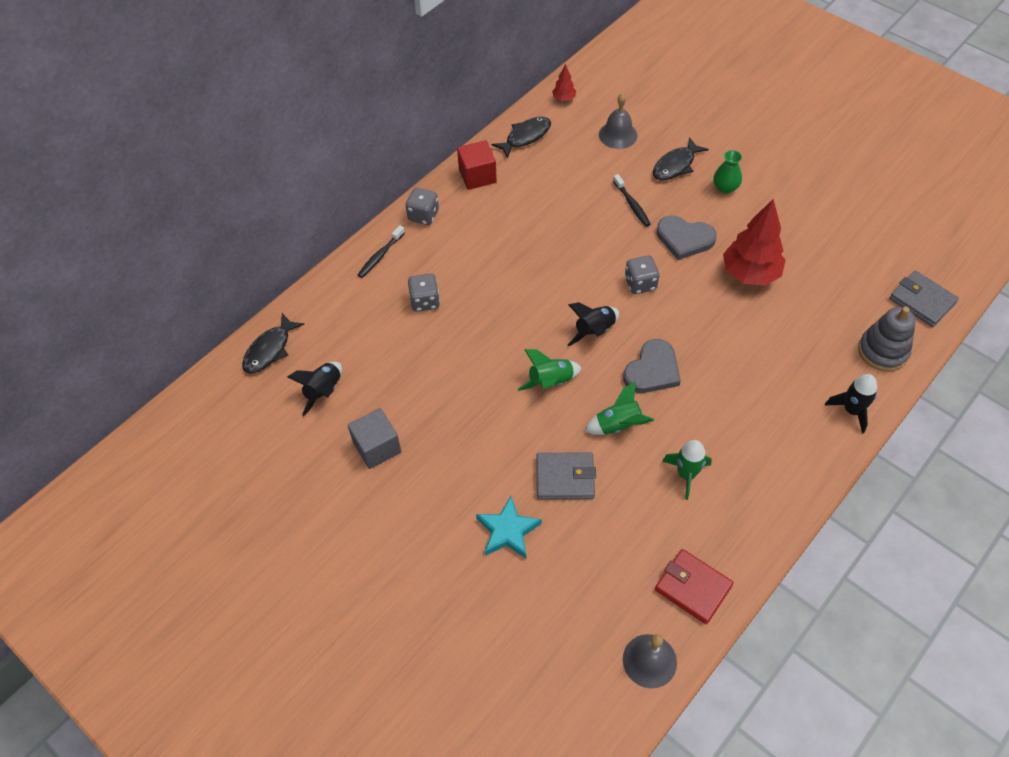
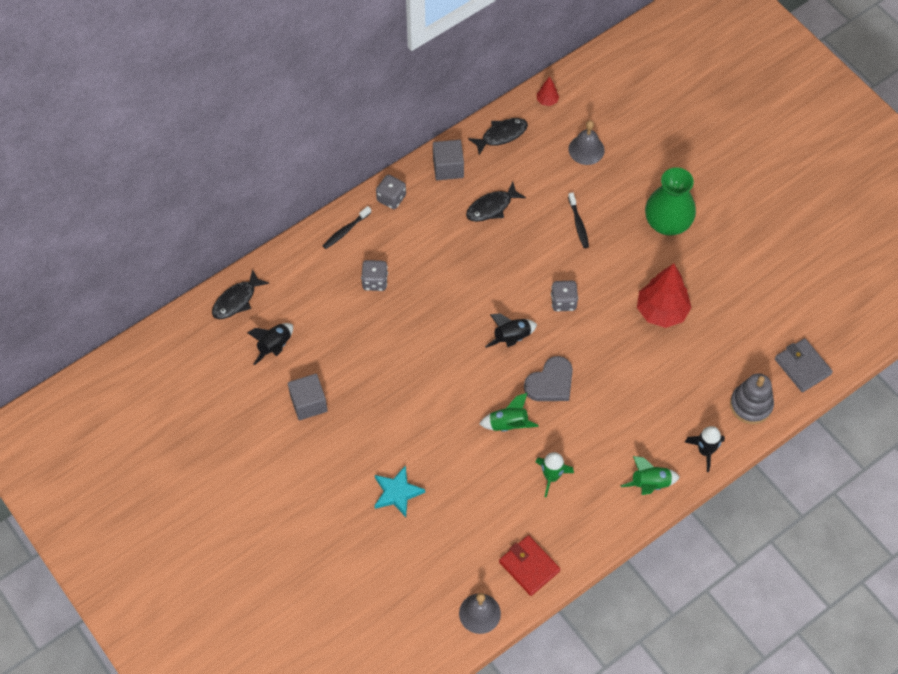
camera: 10 degrees right, 5 degrees up
red cube [457,140,497,190] -> grey cube [433,140,464,180]
green rocket [518,349,582,391] -> green rocket moved to [620,456,680,495]
grey wallet [536,453,596,499] -> none
black fish [653,137,709,180] -> black fish moved to [466,182,526,222]
grey heart [657,216,717,260] -> none
green vase [714,150,742,194] -> green vase [645,167,696,236], size x1.96

